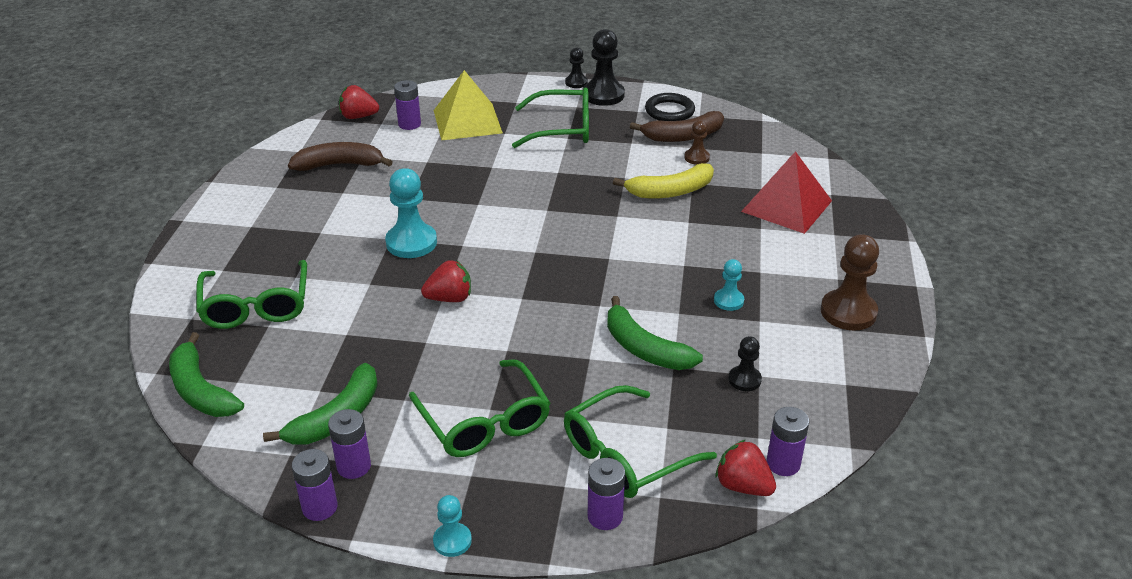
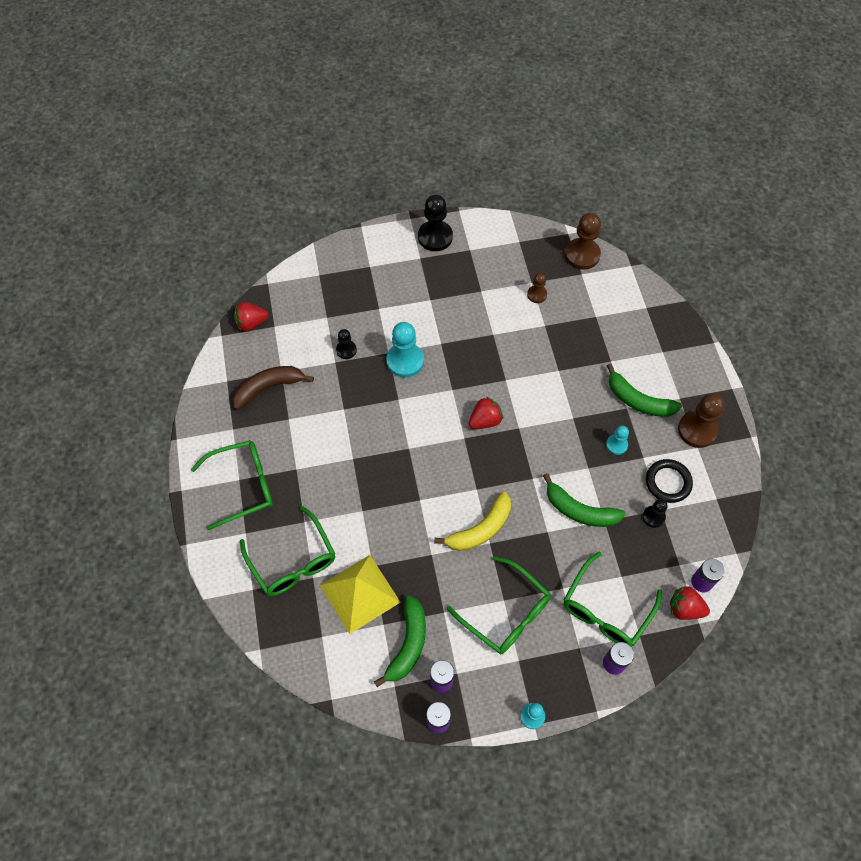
camera: 20 degrees left, 25 degrees up
green banana [169,332,244,417] -> green banana moved to [607,363,682,417]
turquoise pawn [385,168,437,258] -> turquoise pawn moved to [386,322,424,378]
purple battery [394,80,421,130] -> none
red strawberry [421,260,471,302] -> red strawberry moved to [469,397,503,429]
yellow pyramid [434,70,503,141] -> yellow pyramid moved to [320,555,401,634]
green glasses [512,87,589,148] -> green glasses moved to [191,440,273,530]
black pawn [565,48,588,88] -> black pawn moved to [336,329,357,359]
yellow banana [613,163,714,198] -> yellow banana moved to [434,492,511,551]
brown banana [630,111,724,142] -> none
black ring [645,93,695,121] -> black ring moved to [646,459,693,503]
red pyramid [741,151,832,234] -> none
none -> brown pawn [565,213,601,270]

